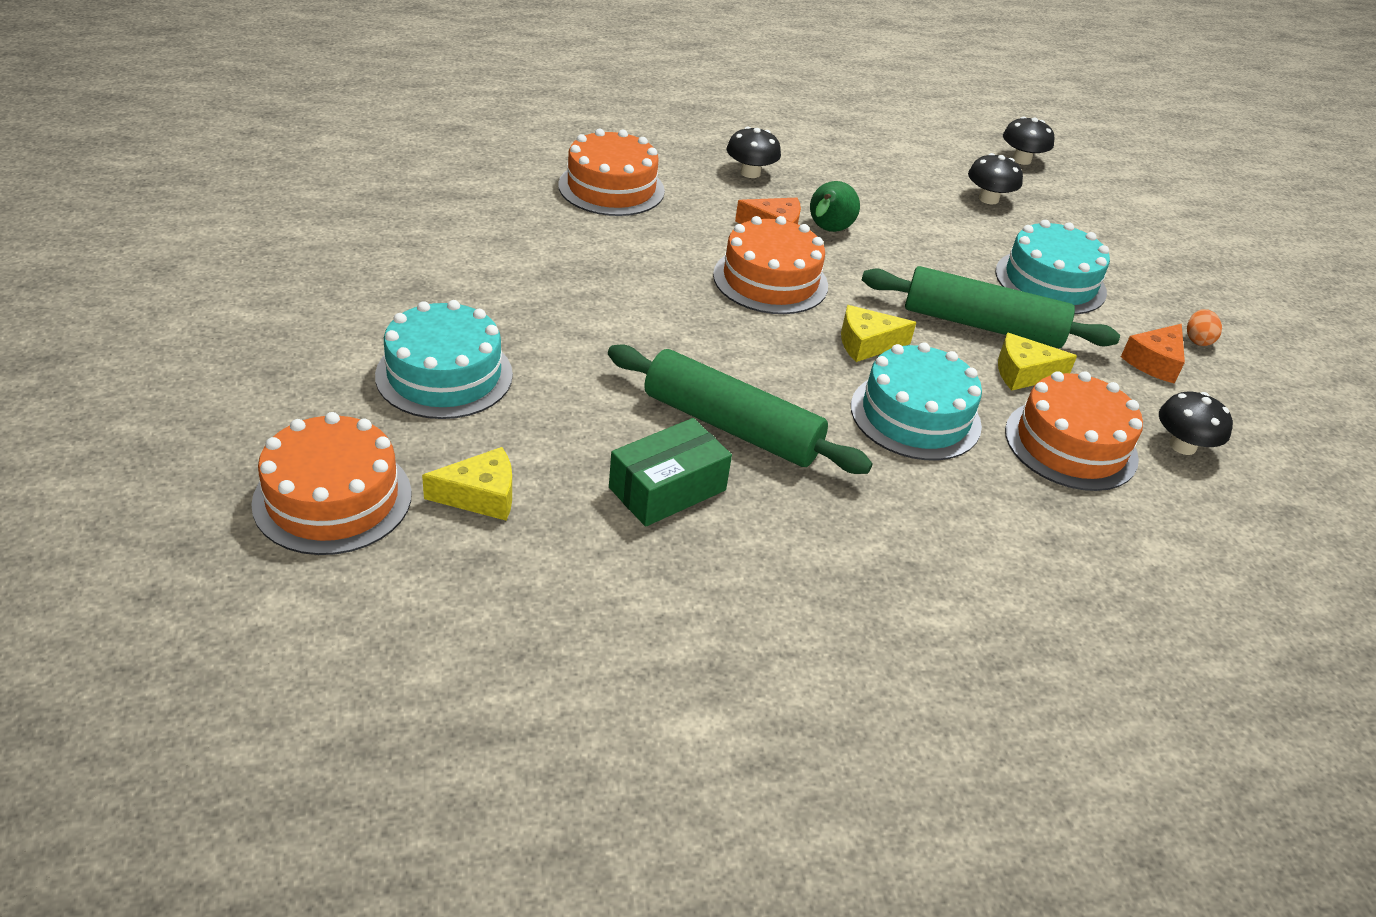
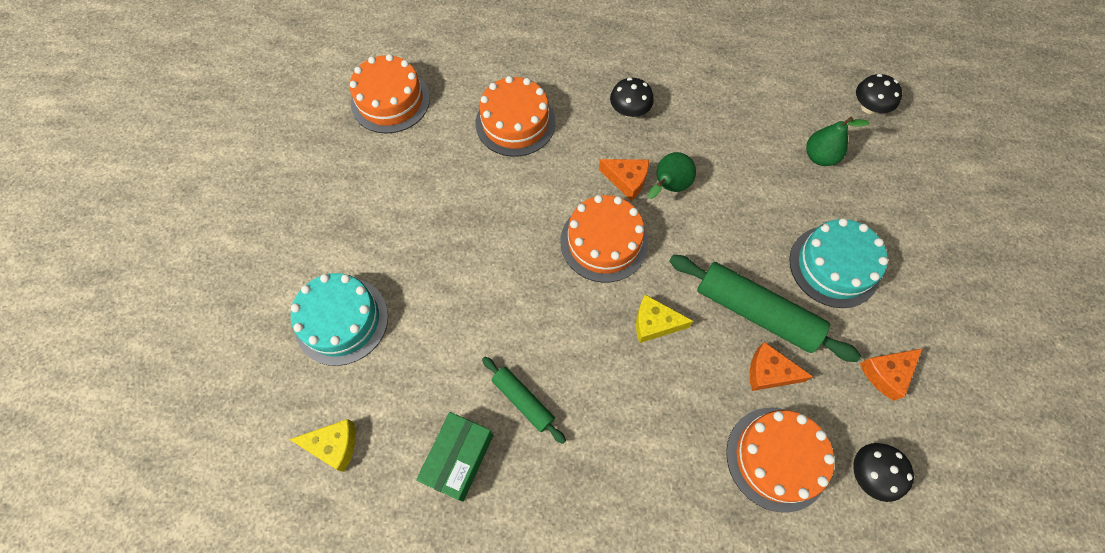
camera: 20 degrees right, 25 degrees up
orange cake [251,412,412,555] -> orange cake moved to [350,54,430,133]
green rolling pin [608,344,873,474] -> green rolling pin [482,357,566,444], size x0.55
green box [609,418,732,527] -> green box turned 45 degrees counterclockwise [416,412,494,502]
turquoise cake [851,342,982,460] -> none
black mushroom [968,153,1023,204] -> green pear [806,117,869,166]
yellow cheese [998,333,1077,391] -> orange cheese [750,342,813,391]
orange egg [1187,309,1222,346] -> none

